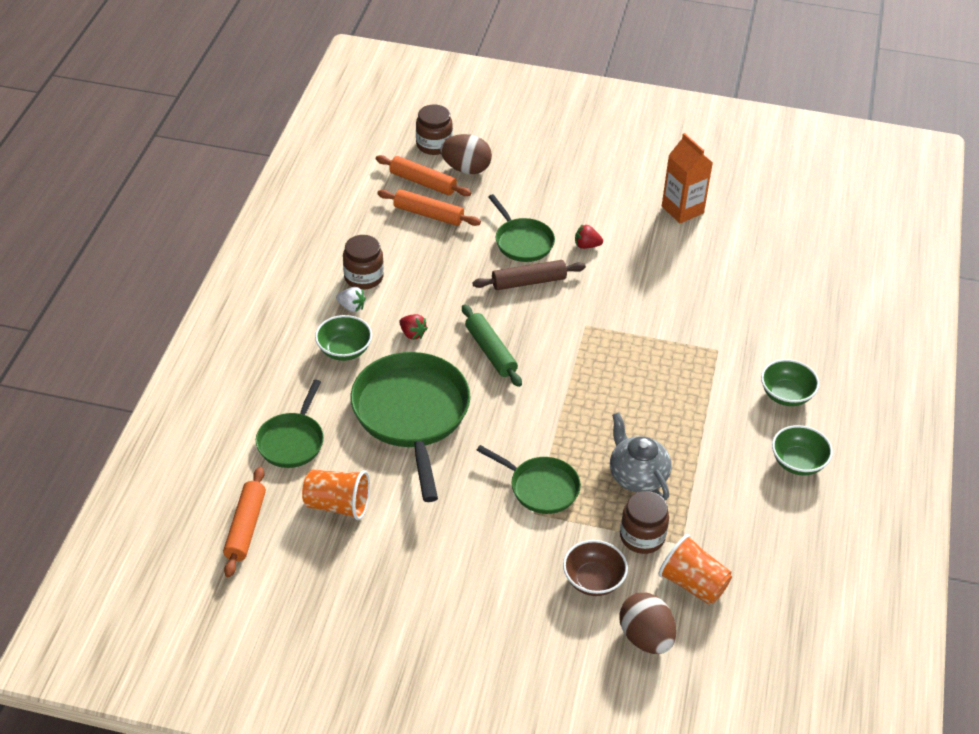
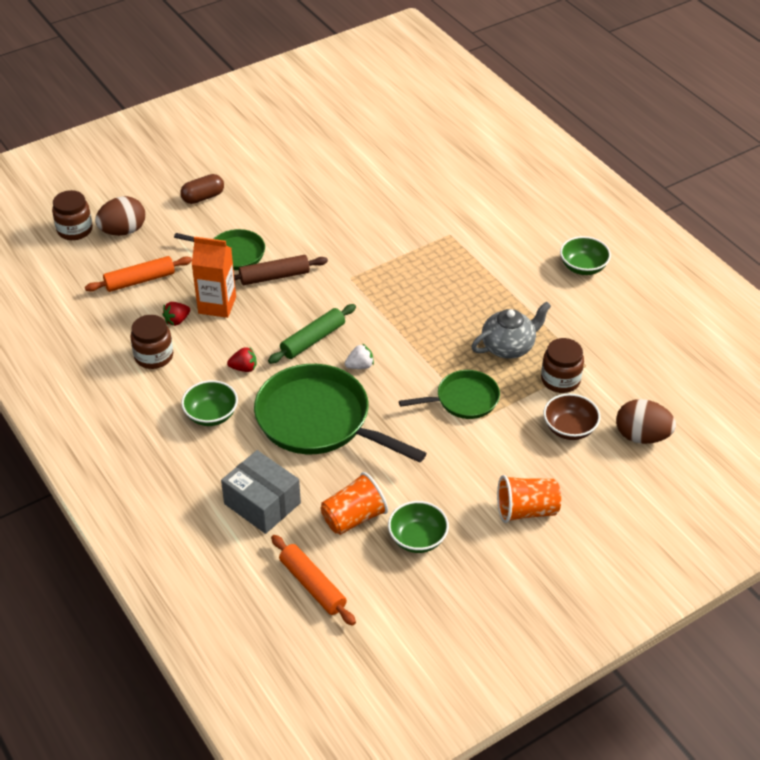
camera: 45 degrees left, 0 degrees up
green pan [256,380,324,468] -> grey box [221,450,301,534]
white strawberry [336,287,366,312] -> white strawberry moved to [345,344,374,369]
orange rolling pin [376,155,471,196] -> none
green rolling pin [462,304,522,387] -> green rolling pin turned 60 degrees counterclockwise [268,304,356,364]
brown rolling pin [472,260,586,290] -> brown rolling pin turned 45 degrees clockwise [234,255,328,285]
red strawberry [575,224,603,249] -> red strawberry moved to [162,302,190,326]
grey teapot [610,412,672,500] -> grey teapot turned 135 degrees clockwise [471,301,551,359]
orange cup [658,534,732,604] -> orange cup moved to [497,475,561,523]
orange carton [662,133,713,223] -> orange carton moved to [192,237,236,318]
green bowl [761,359,819,406] -> green bowl moved to [388,501,449,553]
none -> brown capsule [180,174,224,204]

